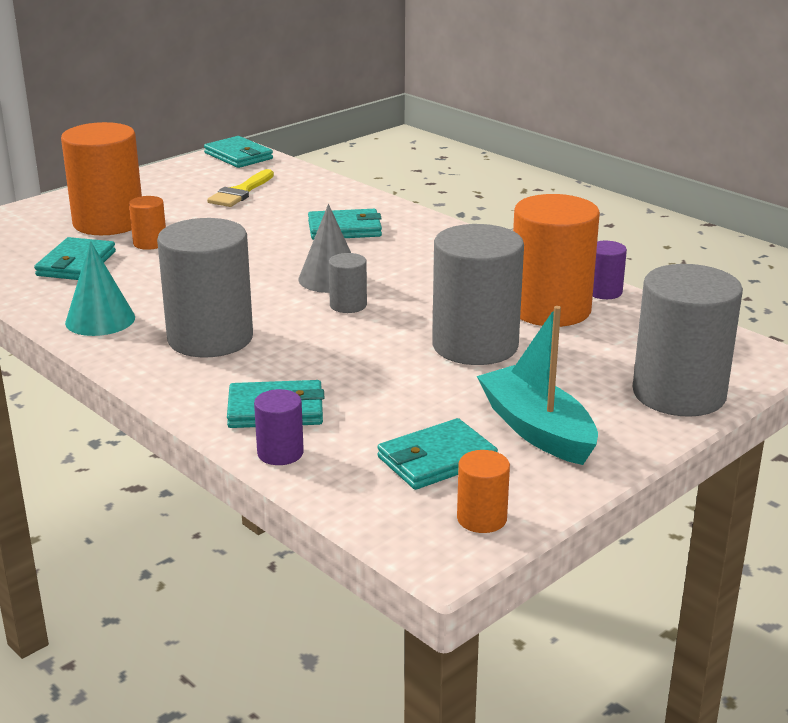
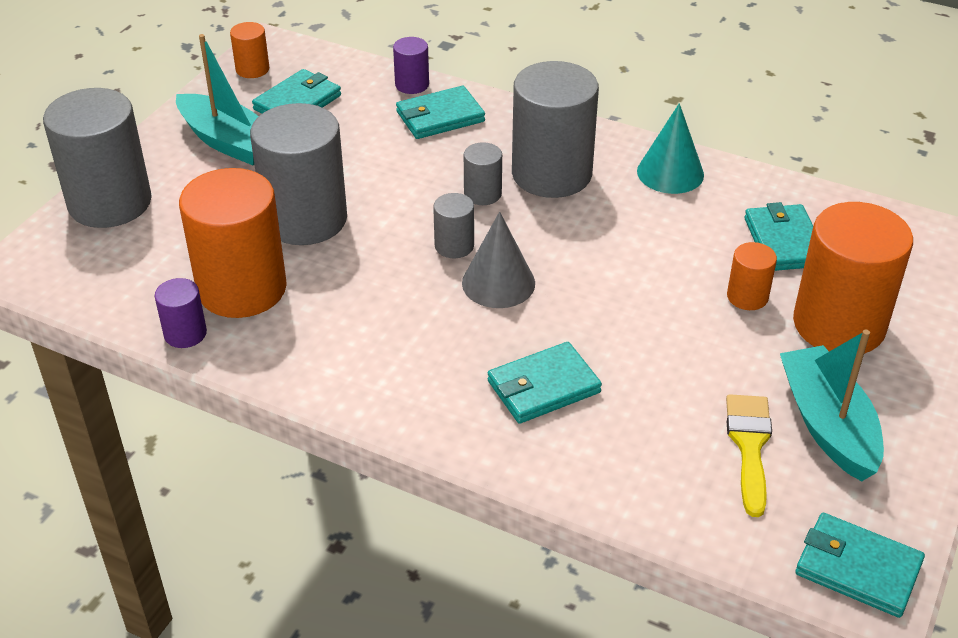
camera: 160 degrees right, 15 degrees up
none -> grey cylinder [464,142,502,205]
none -> turquoise boat [780,330,884,482]

